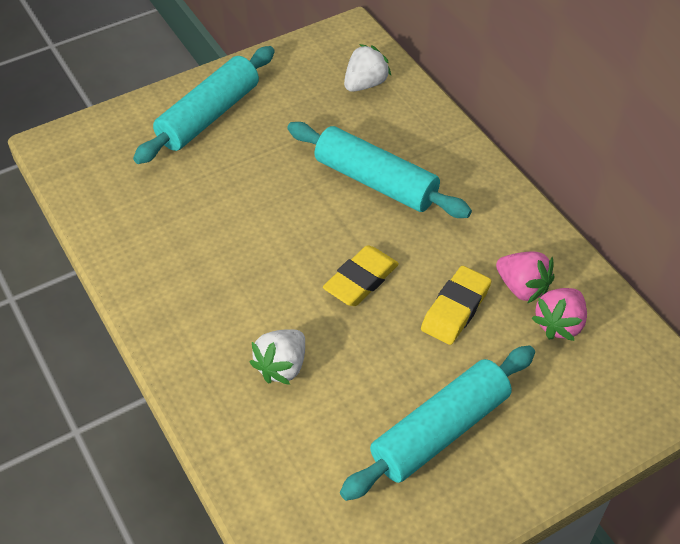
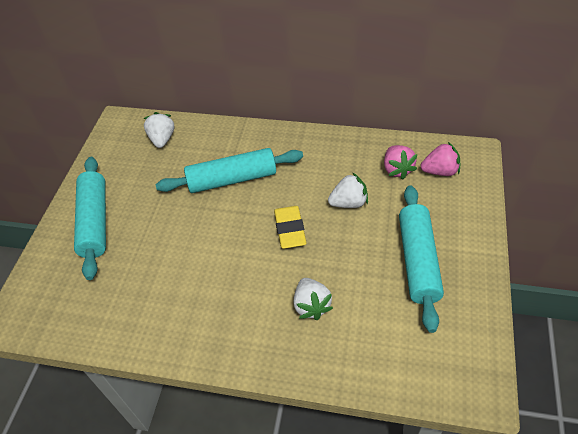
camera: 45 degrees left, 0 degrees up
yellow eraser [421,266,491,345] -> white strawberry [328,172,368,208]
pink strawberry [496,251,555,304] -> pink strawberry moved to [421,142,460,176]

